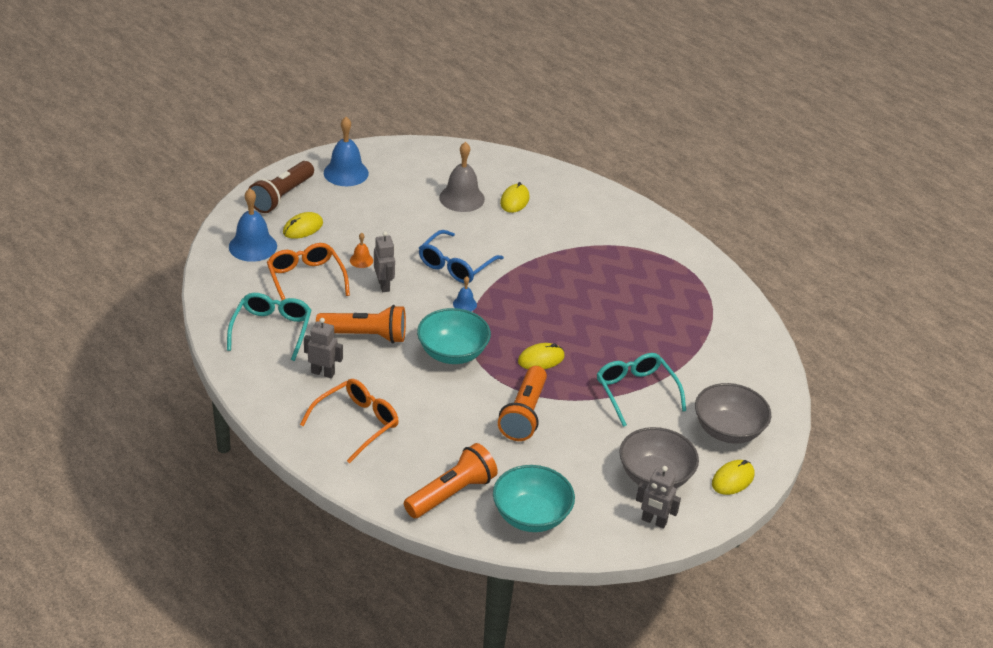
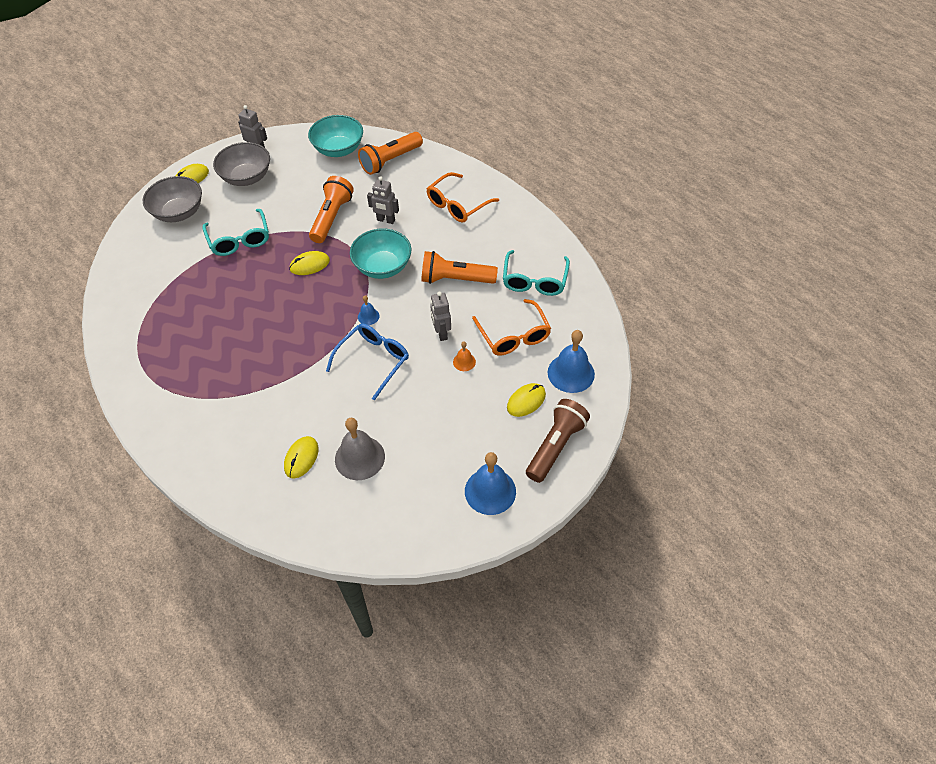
camera: 175 degrees left, 15 degrees up
grey robot [304,318,343,378] -> grey robot moved to [367,176,399,224]

